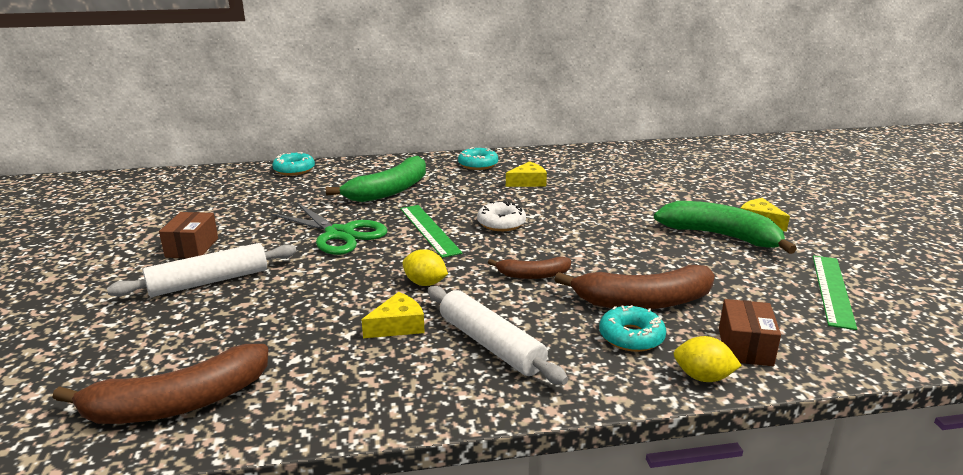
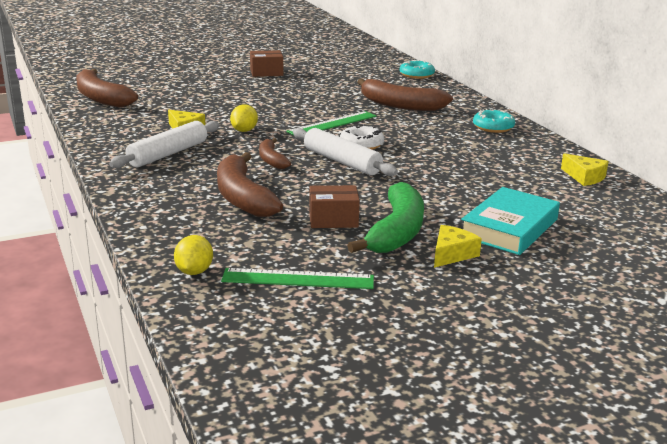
camera: 75 degrees right, 0 degrees up
white rolling pin [107,243,296,297] -> white rolling pin moved to [293,128,398,176]
green scissors [271,202,387,255] -> none
green banana [326,156,426,202] -> brown banana [357,79,453,111]
yellow cheese [506,161,547,187] -> yellow cheese moved to [561,153,609,186]
turquoise donut [599,305,666,352] -> none
yellow lemon [674,336,742,382] -> yellow lemon moved to [174,235,213,275]
brown box [719,299,781,366] -> brown box moved to [309,185,360,228]
none -> turquoise book [461,187,560,255]

